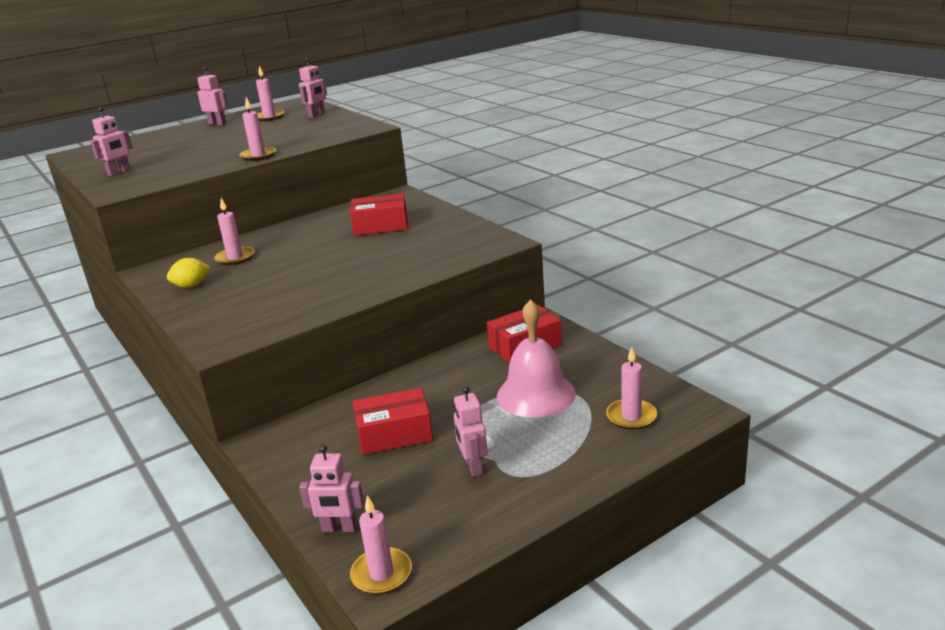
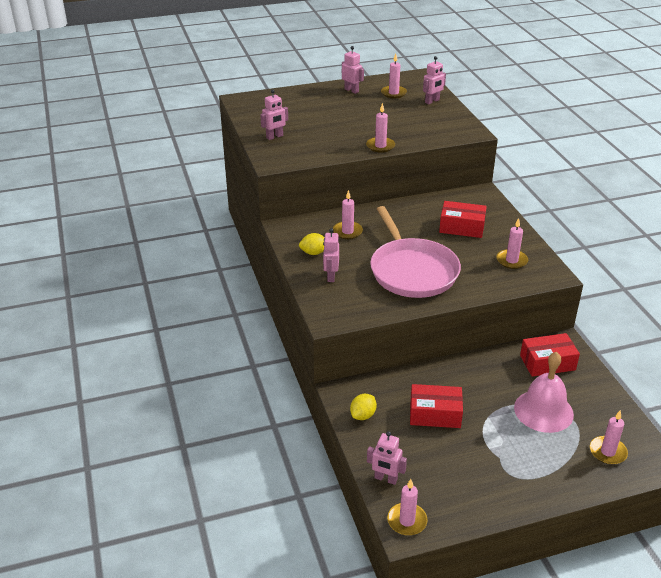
camera: 15 degrees right, 10 degrees up
pink robot [454,386,488,477] -> pink robot moved to [323,228,339,282]
none -> yellow lemon [350,394,377,420]
none -> pink pan [370,206,461,298]
none -> pink candle [496,218,528,269]

